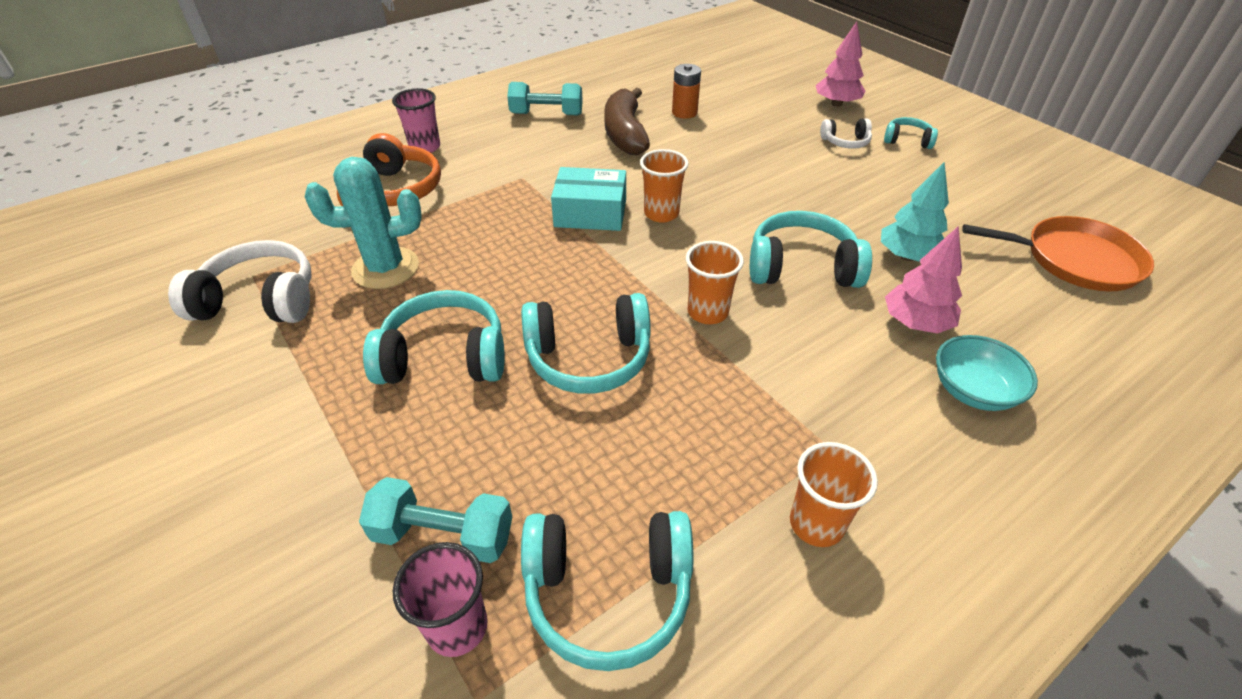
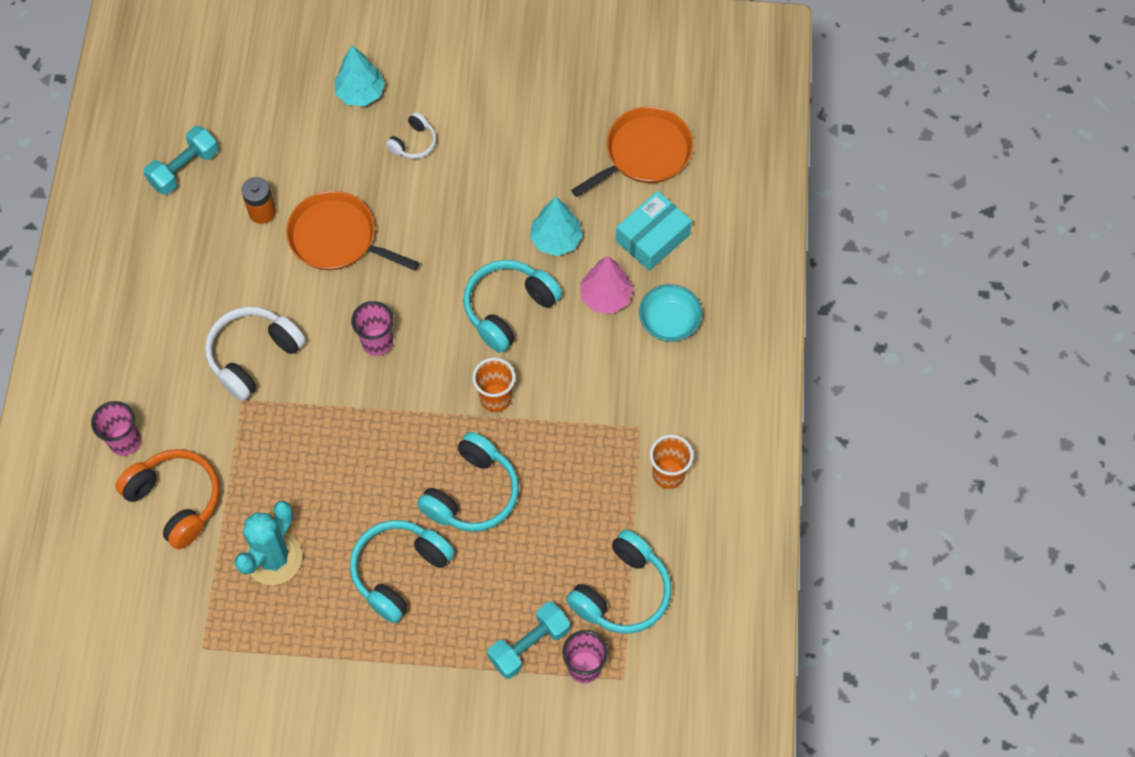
camera: 50 degrees left, 20 degrees up
white headphones [168,240,312,323] -> white headphones moved to [205,306,306,401]
turquoise dumbbell [507,82,583,115] -> turquoise dumbbell moved to [143,126,219,195]
turquoise box [551,167,626,231] -> turquoise box moved to [616,191,692,271]
brown banana [604,88,650,155] -> none
orange cup [640,149,689,223] -> pink cup [351,301,394,356]
pink tree [816,22,865,107] -> turquoise tree [335,45,385,106]
turquoise headphones [884,117,938,149] -> none
none -> orange pan [286,191,419,271]

